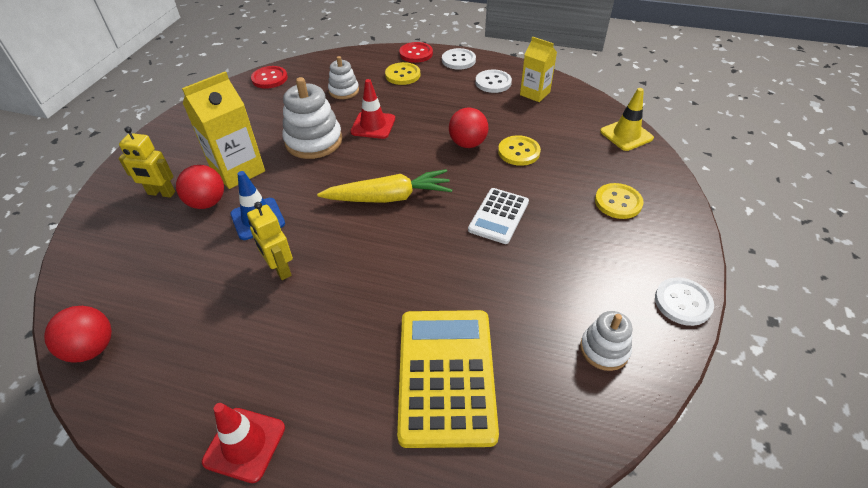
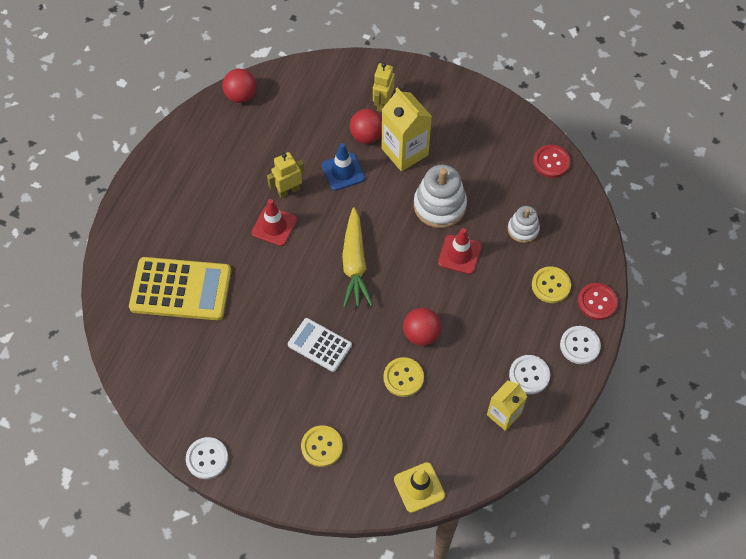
camera: 95 degrees right, 15 degrees up
red traffic cone [202,403,285,483] -> red traffic cone moved to [252,199,297,246]
white stacking toy [580,311,632,371] -> none

